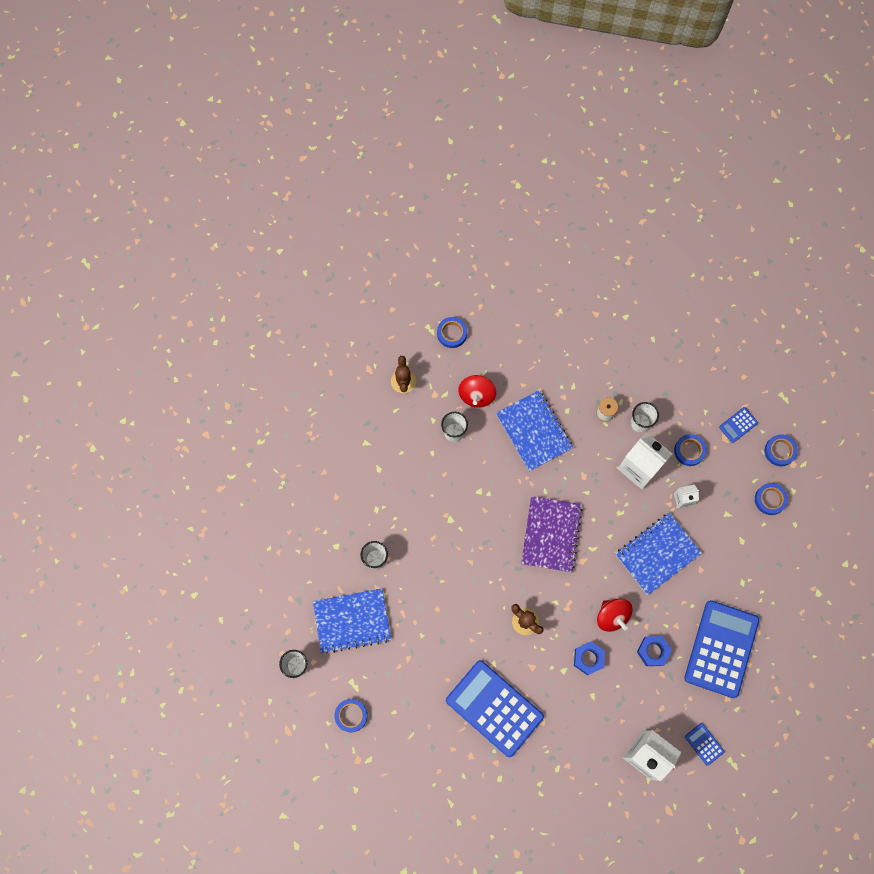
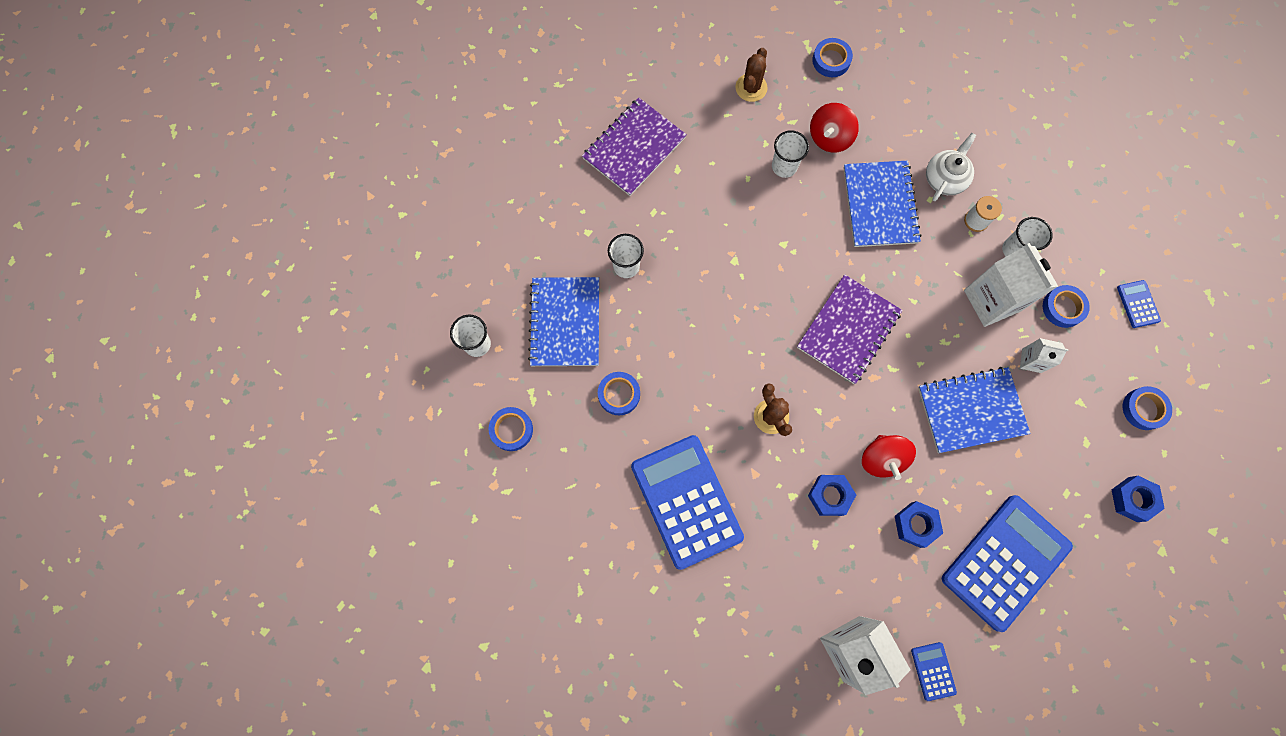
camera: 25 degrees right, 0 degrees up
blue notebook [313,588,391,654] -> blue notebook turned 75 degrees clockwise [528,277,599,366]
blue calculator [719,407,758,443] -> blue calculator turned 90 degrees clockwise [1117,280,1161,328]
blue tape [765,434,798,466] -> blue tape moved to [598,372,640,415]
none -> purple notebook [582,98,687,196]
none -> white teapot [926,133,976,201]
none -> blue nut [1112,476,1165,522]

